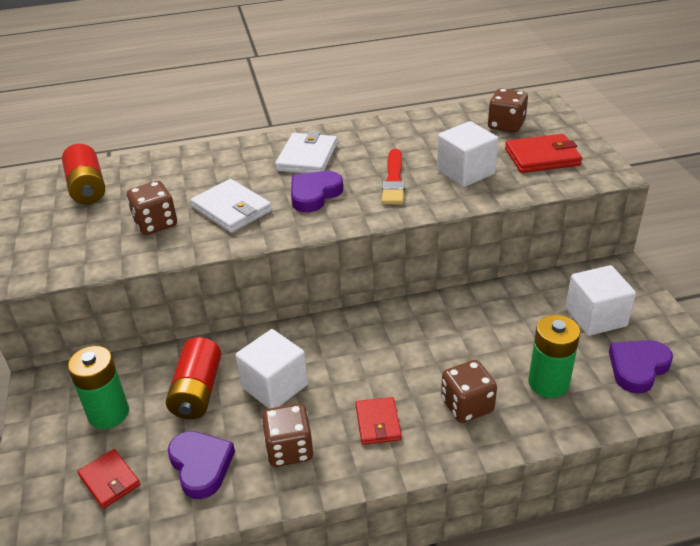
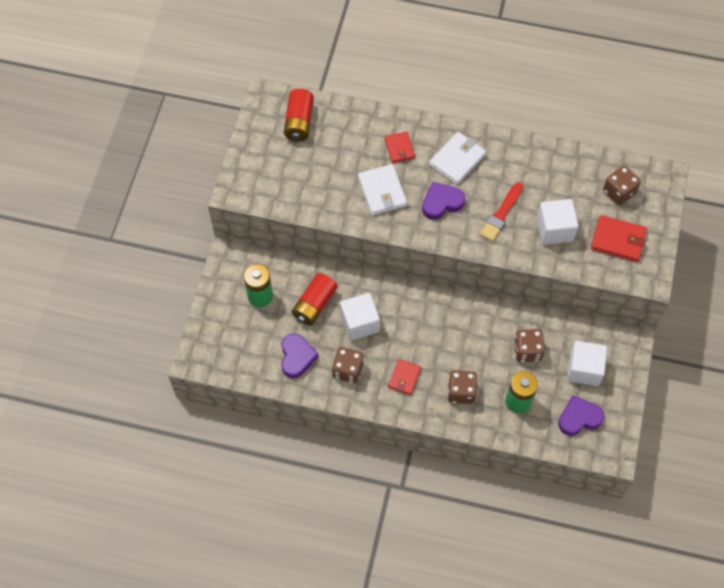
camera: 25 degrees right, 25 degrees up
red wallet [77,449,140,509] -> red wallet moved to [385,132,415,163]
brown dice [127,181,177,235] -> brown dice moved to [514,329,545,362]

